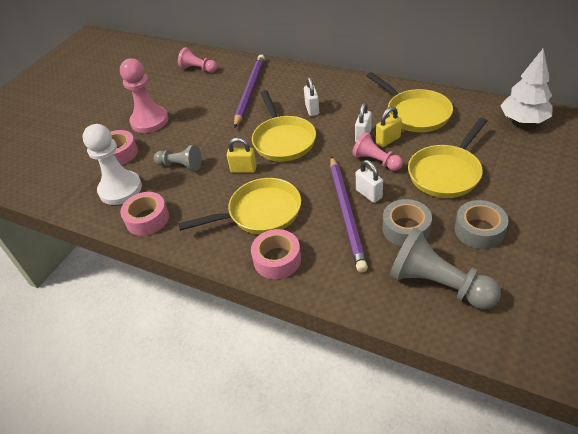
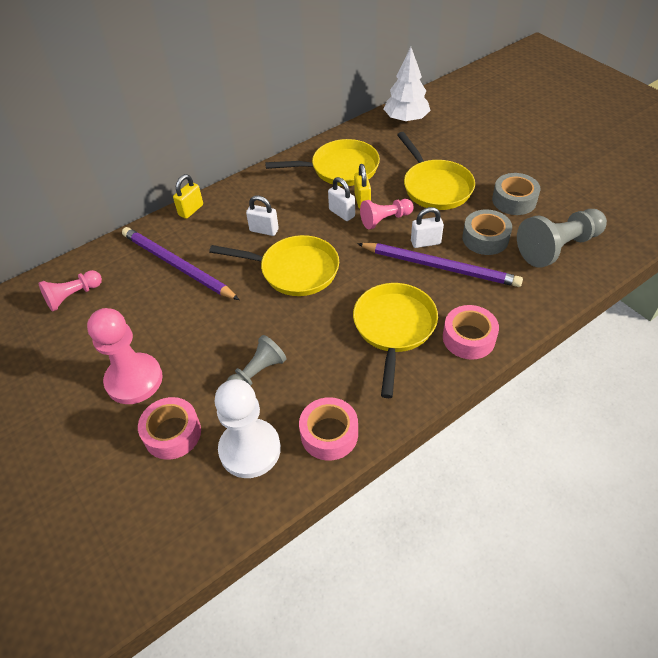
camera: 65 degrees left, 5 degrees up
yellow padlock [227,138,257,173] -> yellow padlock moved to [173,174,203,219]

